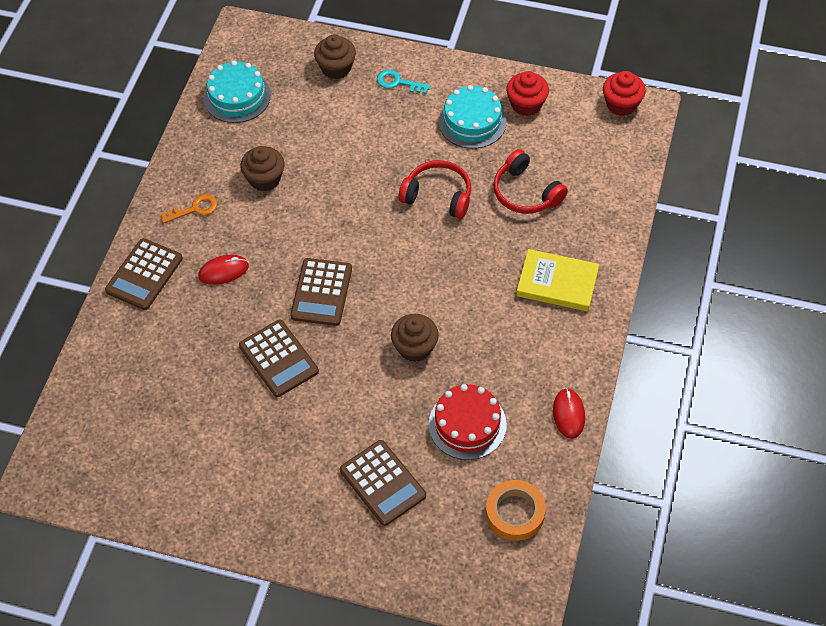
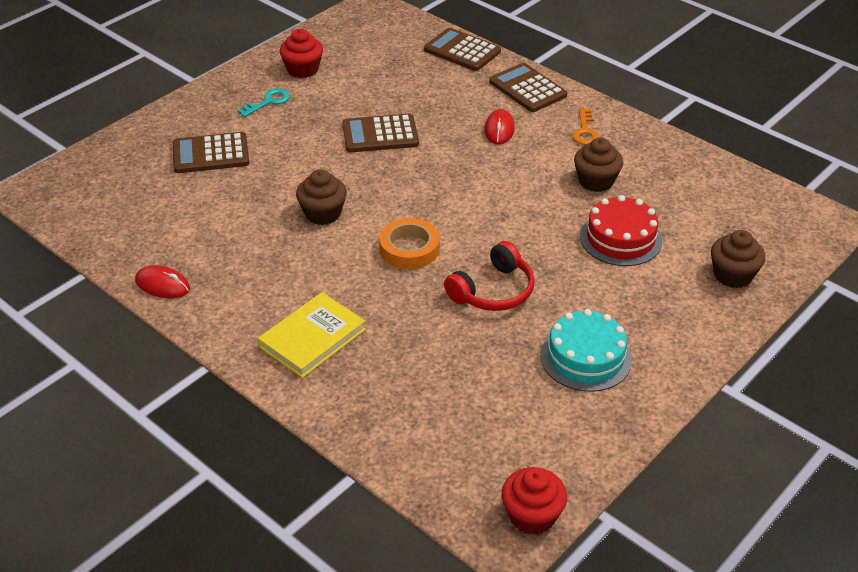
camera: 115 degrees right, 15 degrees down
turquoise cake [204,61,271,123] -> none
brown calculator [290,258,352,326] -> brown calculator moved to [424,28,501,71]
turquoise key [377,69,430,94] -> turquoise key moved to [237,88,290,117]
red cake [429,384,507,460] -> red cake moved to [580,195,662,266]
orange tape [486,480,546,541] -> orange tape moved to [379,218,440,269]
red headphones [493,149,568,214] -> none
red cupcake [506,71,549,116] -> red cupcake moved to [280,29,323,78]

